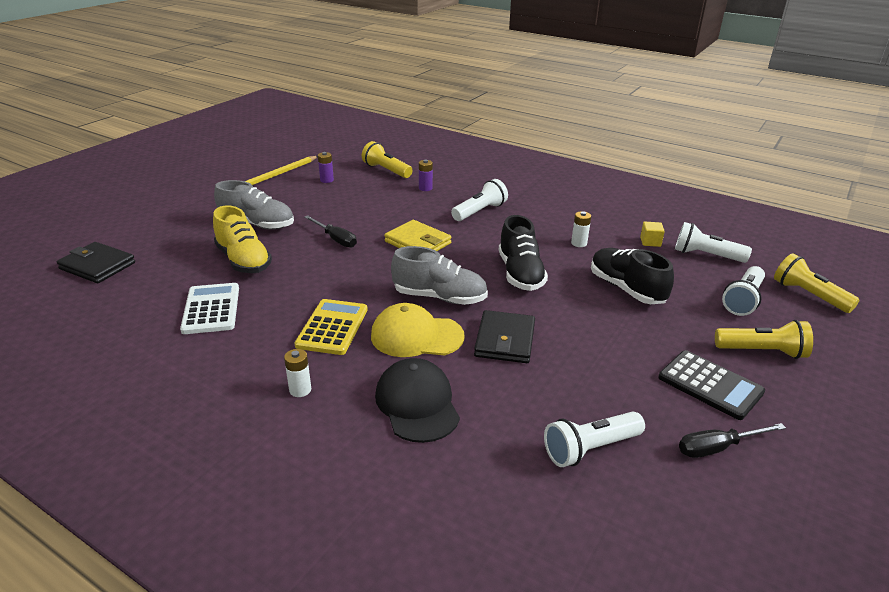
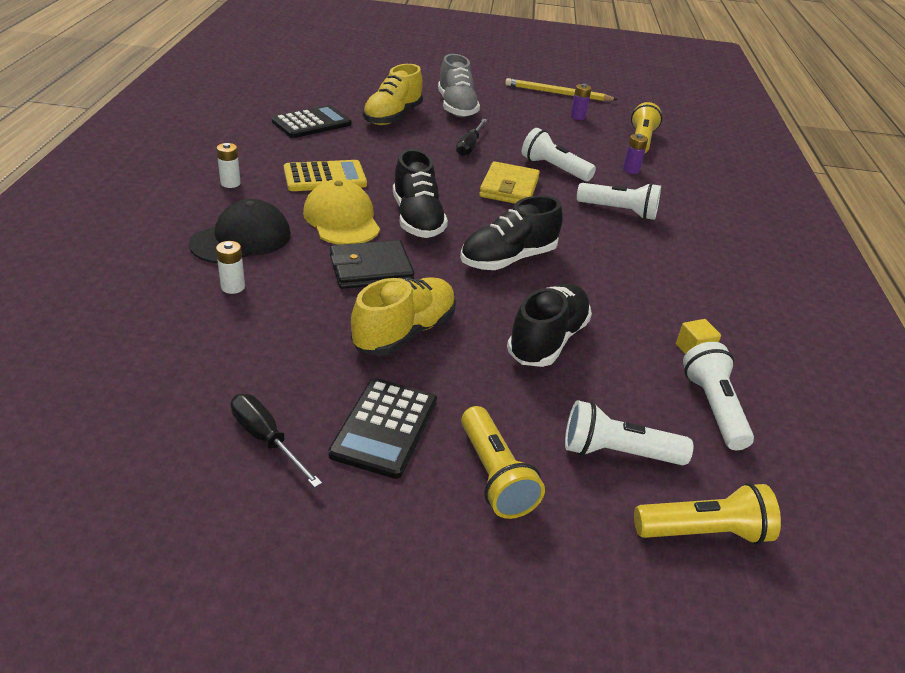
camera: 60 degrees right, 5 degrees up
black wallet [57,242,135,283] -> none
white calculator [180,283,239,334] -> black calculator [272,105,352,138]
grey shoe [391,246,488,305] -> black shoe [393,149,448,238]
white flashlight [544,412,645,467] -> white flashlight moved to [522,128,596,181]
white battery [571,211,591,247] -> white battery moved to [216,241,245,294]
yellow flashlight [774,253,860,313] -> yellow flashlight turned 60 degrees clockwise [634,483,781,545]
none -> yellow shoe [351,277,456,356]

